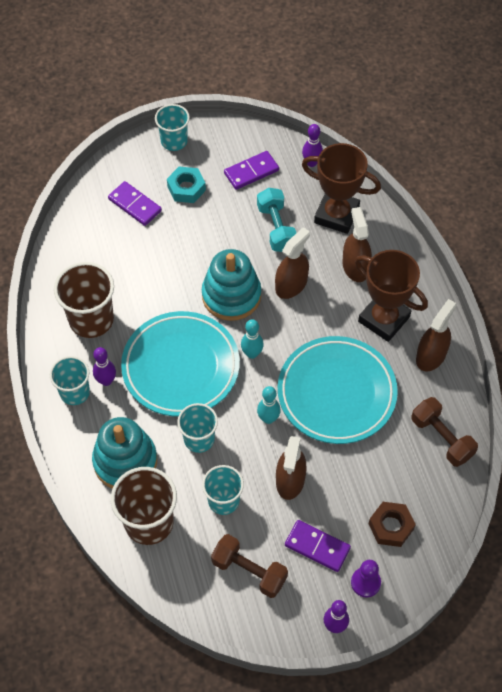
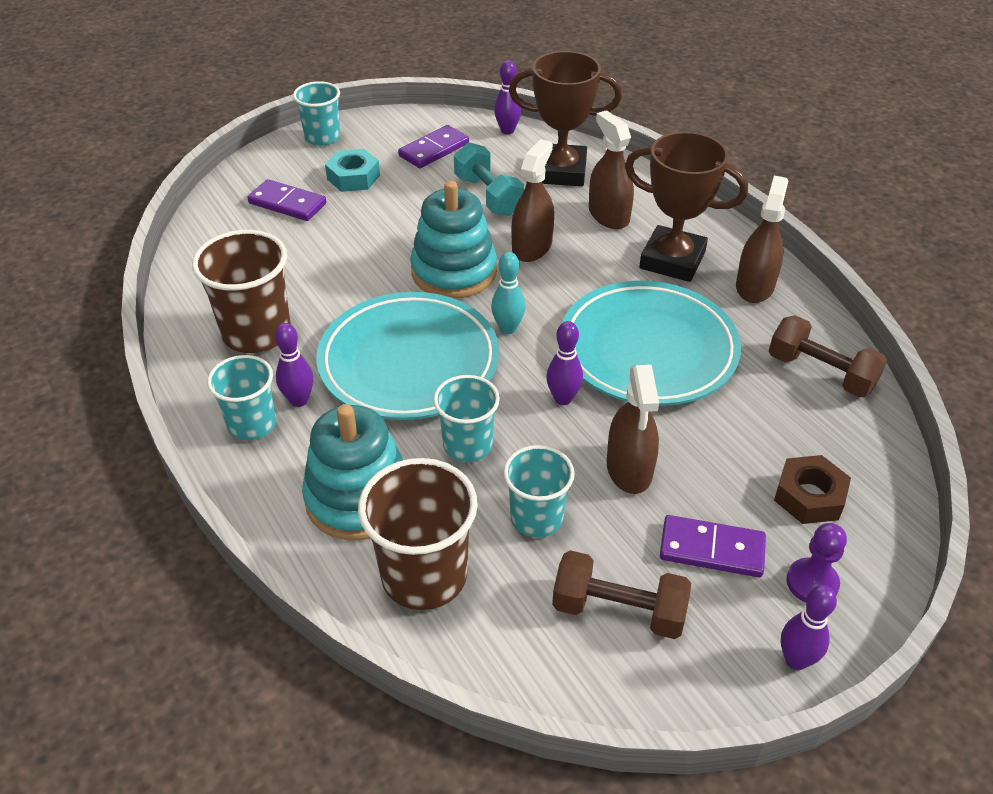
camera: 15 degrees left, 15 degrees down
turquoise bowling pin [257,386,281,424] -> purple bowling pin [546,321,583,405]

